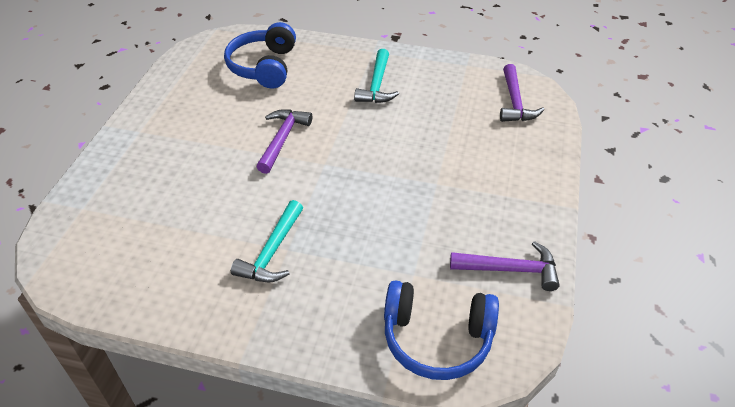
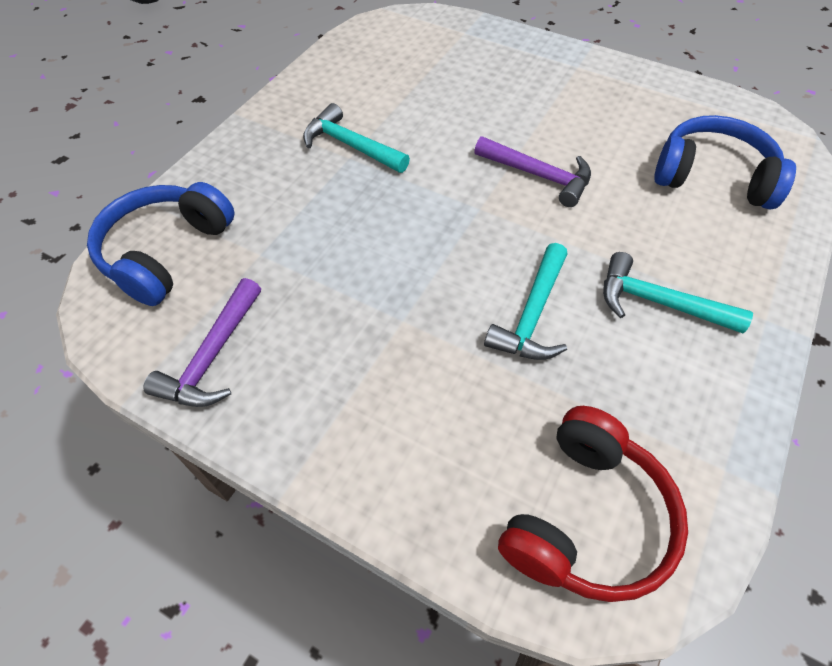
camera: 105 degrees right, 10 degrees up
purple hammer [500,64,544,122] -> red headphones [498,406,688,602]
none -> turquoise hammer [484,243,567,360]

